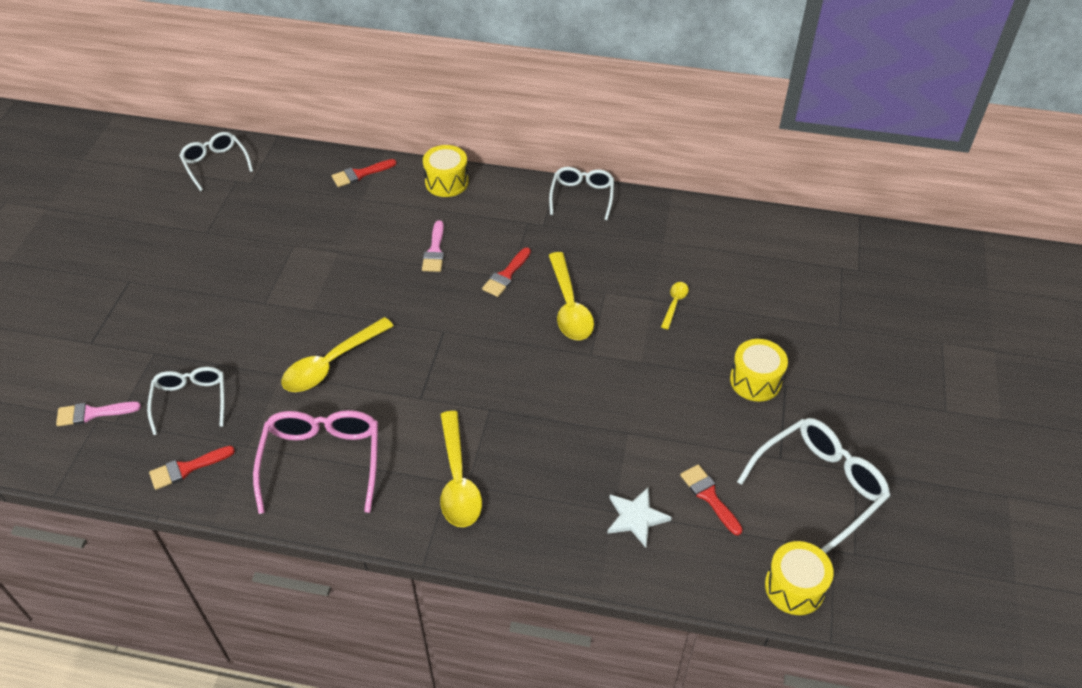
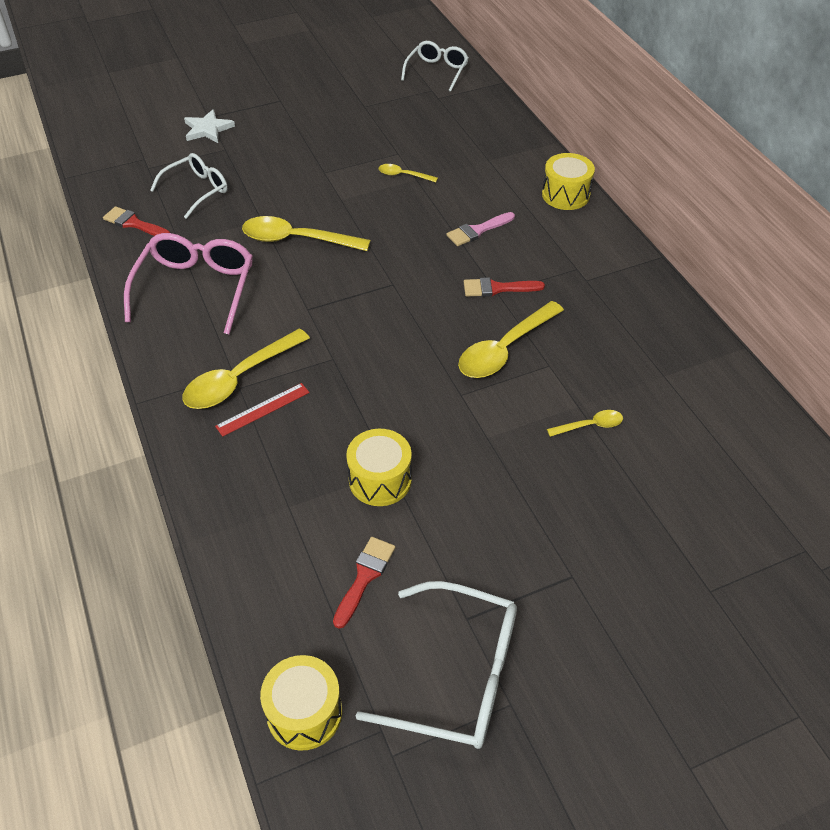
camera: 55 degrees right, 0 degrees up
pink brush [56,402,141,426] -> none
pink glasses [253,410,378,514] -> pink glasses turned 45 degrees counterclockwise [124,233,253,334]
red brush [332,159,397,187] -> none
white glasses [549,167,614,220] -> none
white star [607,487,672,547] -> white star moved to [184,109,235,143]
yellow drum [730,339,788,401] -> yellow drum moved to [346,429,412,506]
none -> red ruler [215,383,310,437]
none -> yellow spoon [379,164,438,182]

